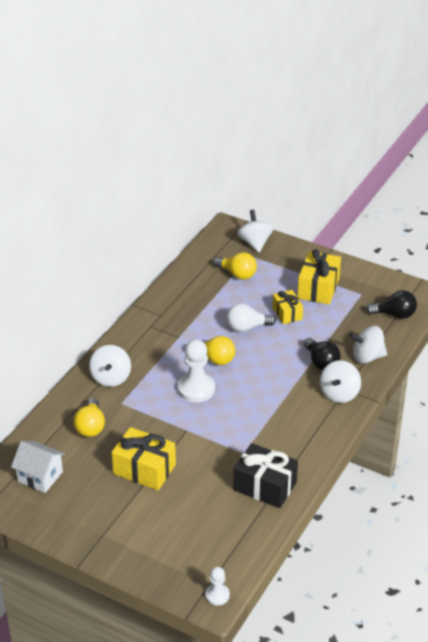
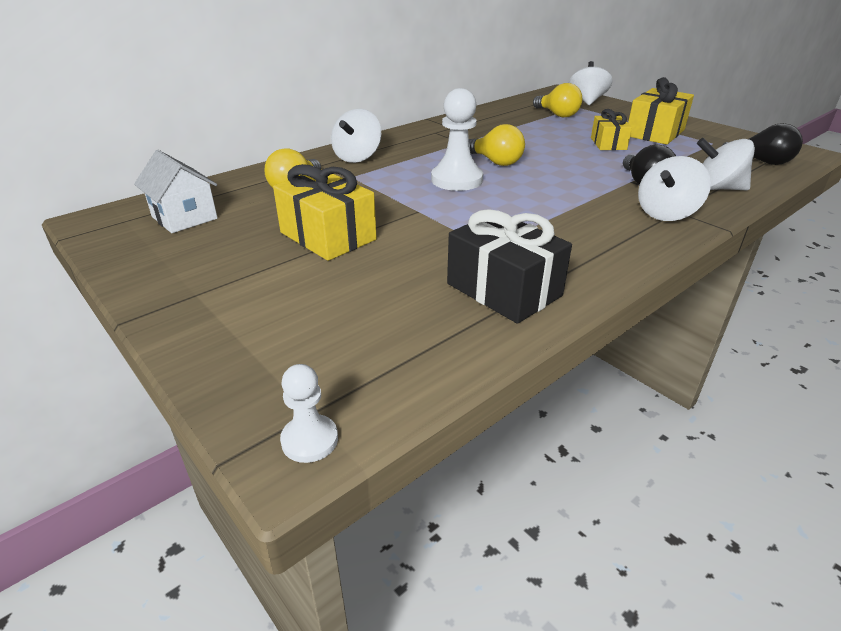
camera: 20 degrees right, 5 degrees down
white light bulb [227,303,276,332] -> none

